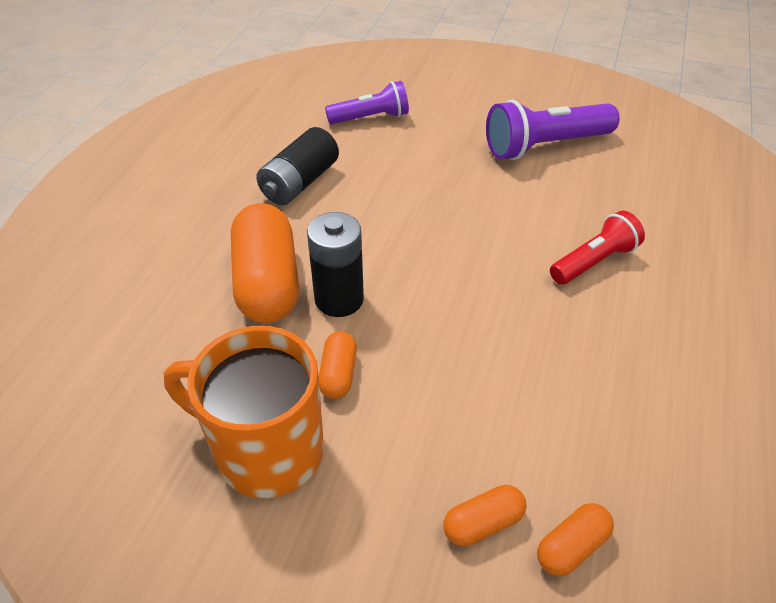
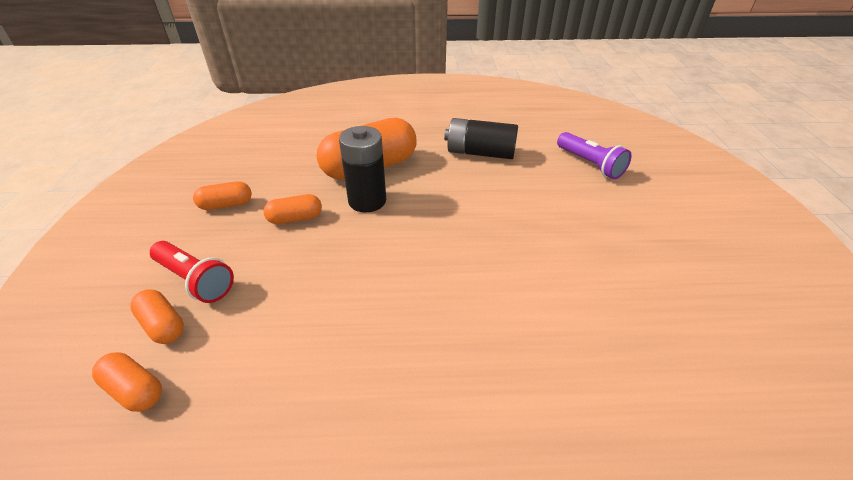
camera: 70 degrees right, 5 degrees down
orange mug [164,326,324,498] -> orange capsule [193,181,252,210]
purple flashlight [486,100,619,160] -> none
red flashlight [550,210,645,285] -> red flashlight moved to [150,241,234,303]

